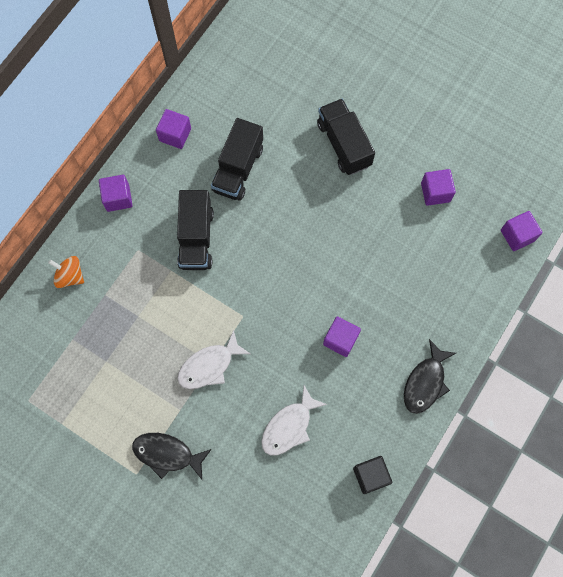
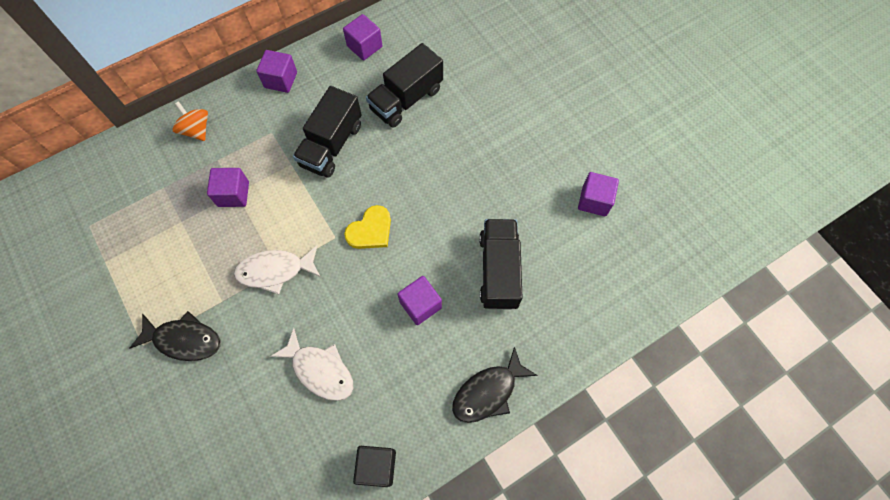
camera: 25 degrees right, 5 degrees down
black fish [132,433,212,479] -> black fish turned 150 degrees clockwise [130,311,221,361]
white fish [261,385,327,456] -> white fish turned 120 degrees counterclockwise [270,328,353,401]
black truck [317,99,375,175] -> black truck moved to [479,219,523,309]
purple cube [501,211,542,251] -> purple cube moved to [207,168,249,207]
none -> yellow heart [344,205,391,249]

